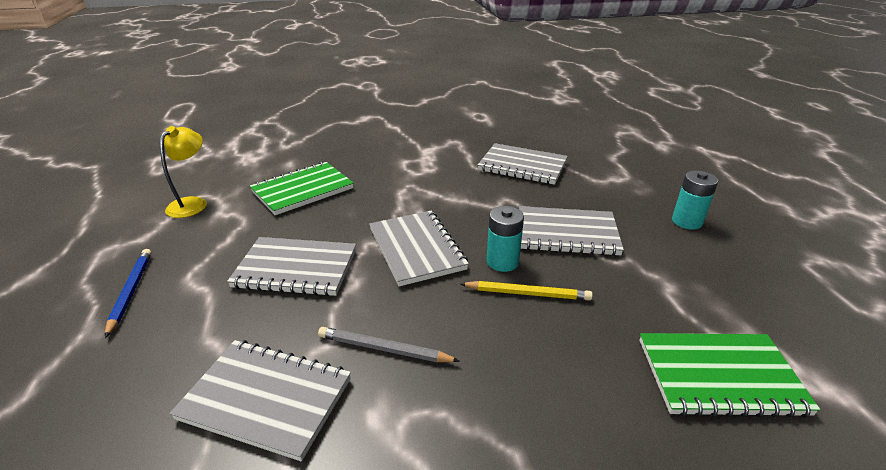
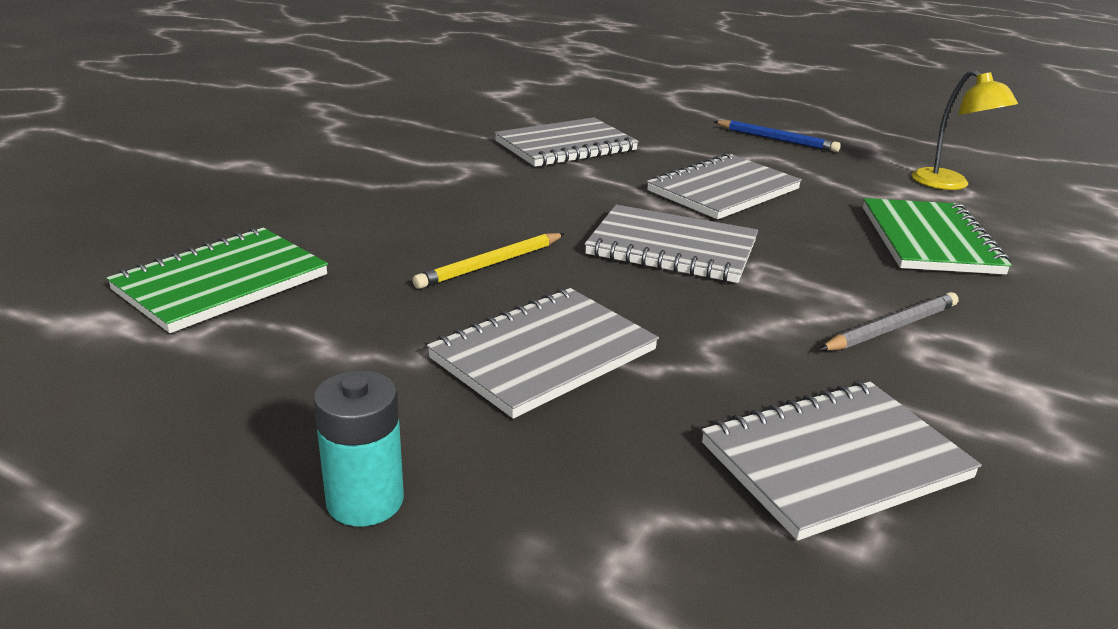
camera: 130 degrees right, 5 degrees down
grey pencil [318,327,460,362] -> grey pencil moved to [819,292,959,351]
turquoise battery [487,206,524,272] -> none

